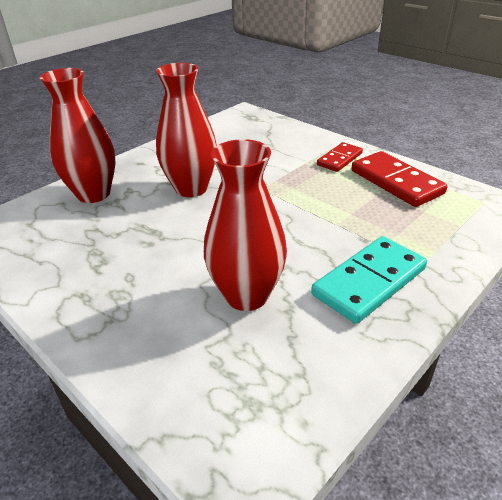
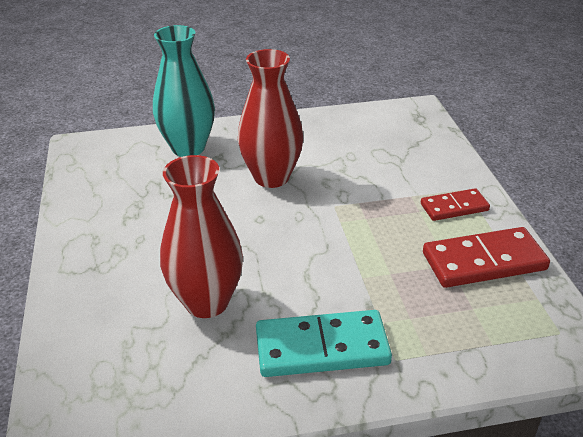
camera: 35 degrees right, 0 degrees up
red vase [40,68,116,203] -> turquoise vase [153,25,215,157]
red domino [351,151,447,207] -> red domino turned 75 degrees clockwise [423,227,550,288]

